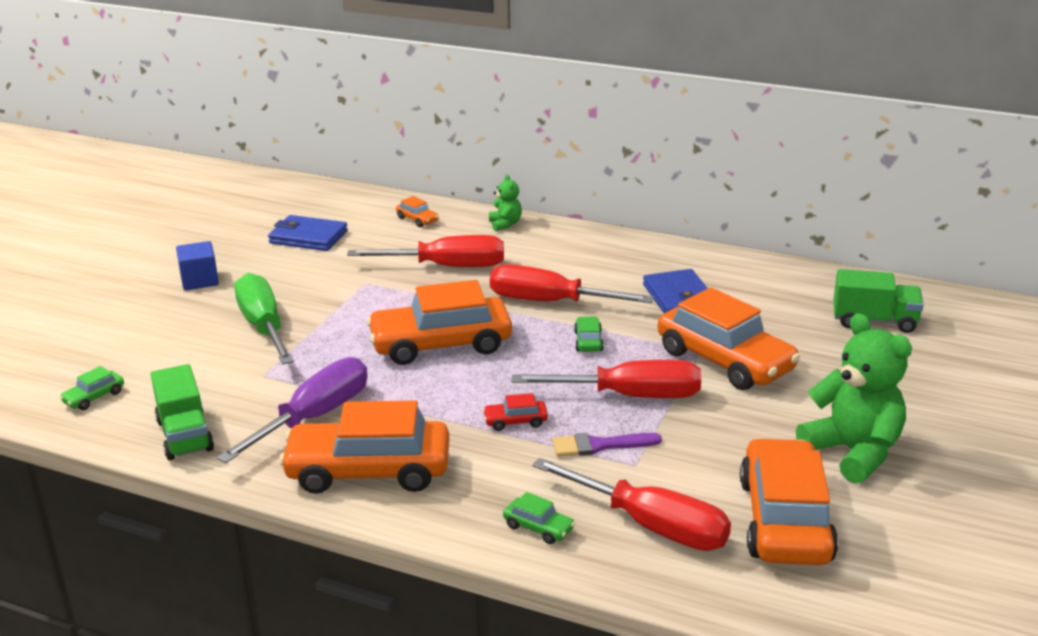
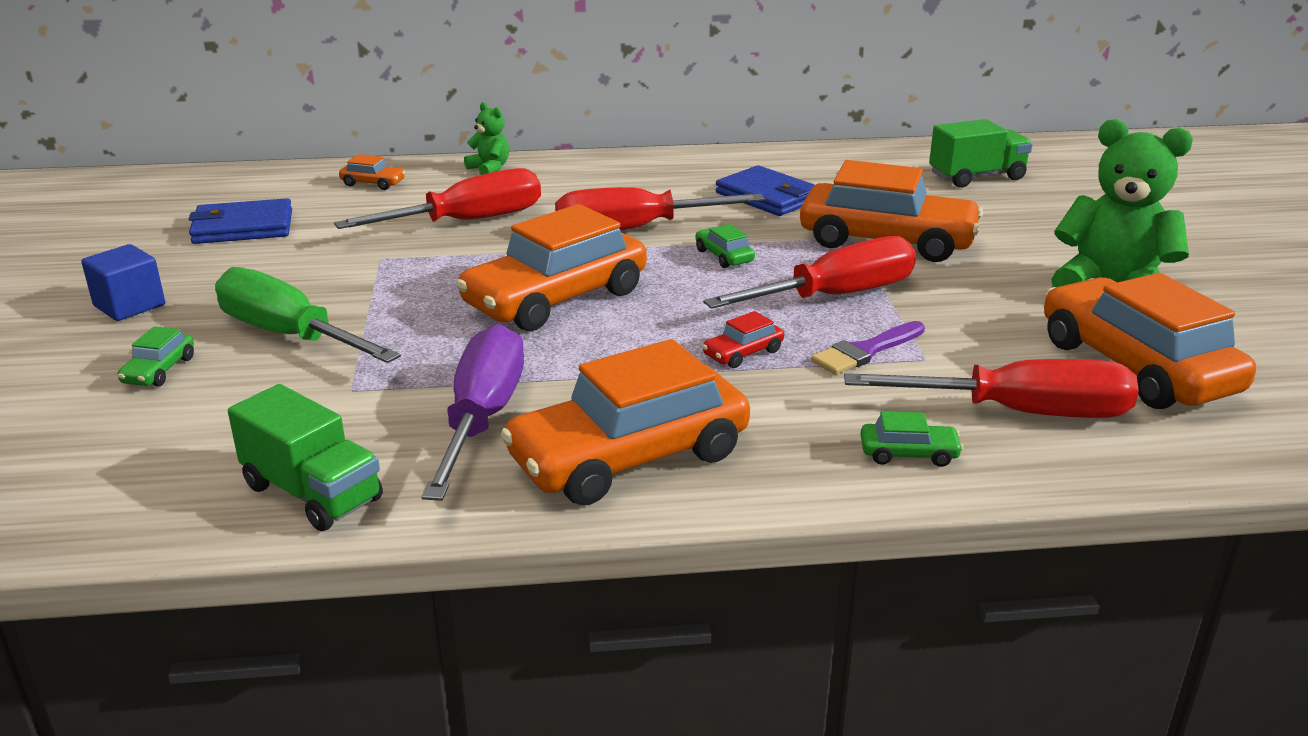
camera: 30 degrees left, 0 degrees up
green car [60,366,124,410] -> green car moved to [118,326,194,386]

